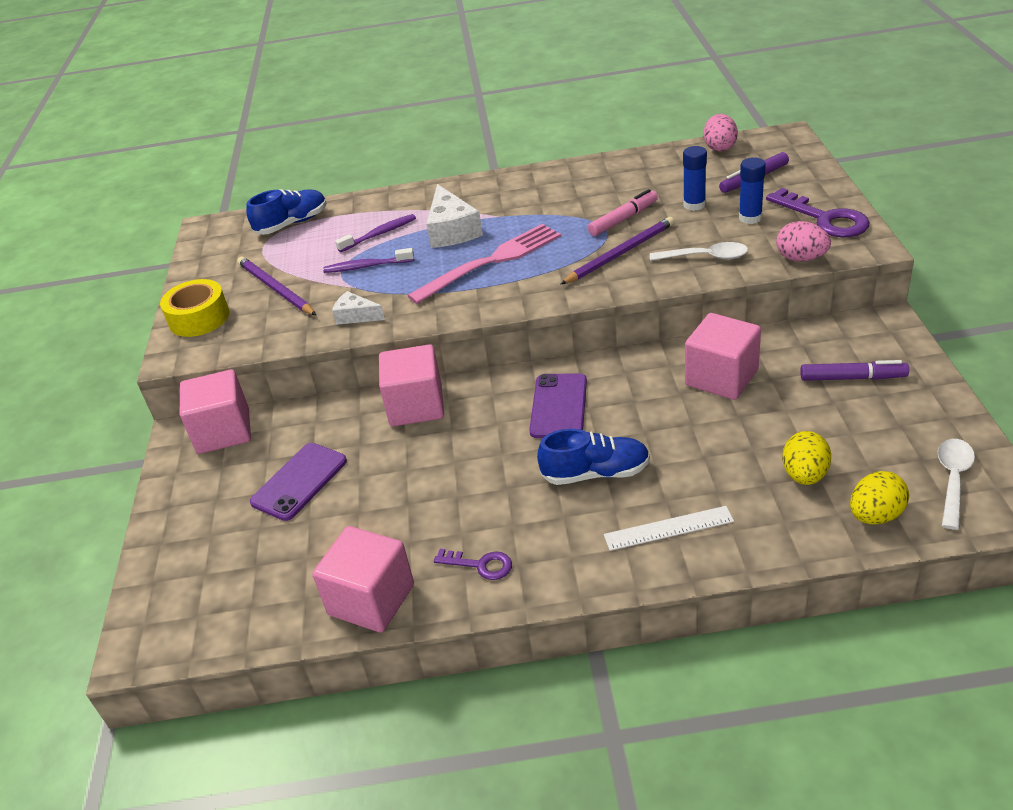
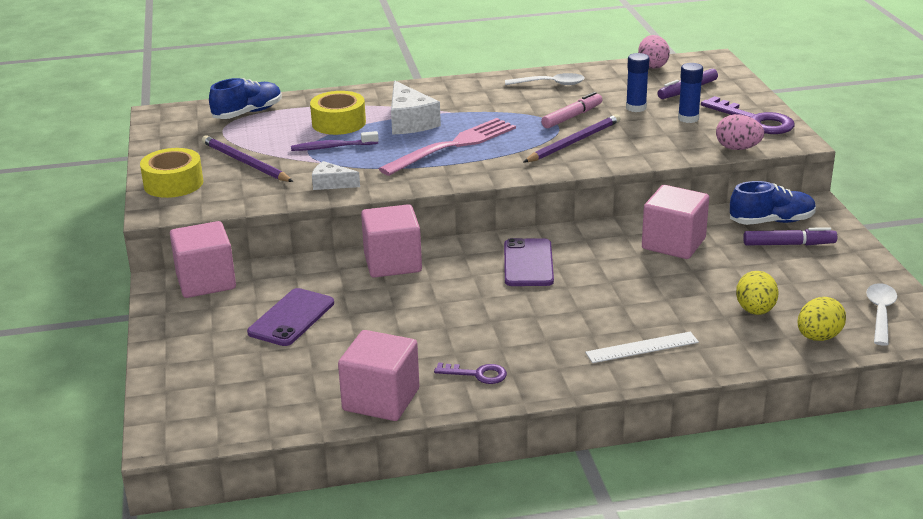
camera: 10 degrees left, 10 degrees down
purple toothbrush [335,214,416,252] -> yellow tape [310,91,366,135]
blue shoe [537,429,650,485] -> blue shoe moved to [730,181,816,225]
white spoon [650,242,748,261] -> white spoon moved to [505,73,584,85]

